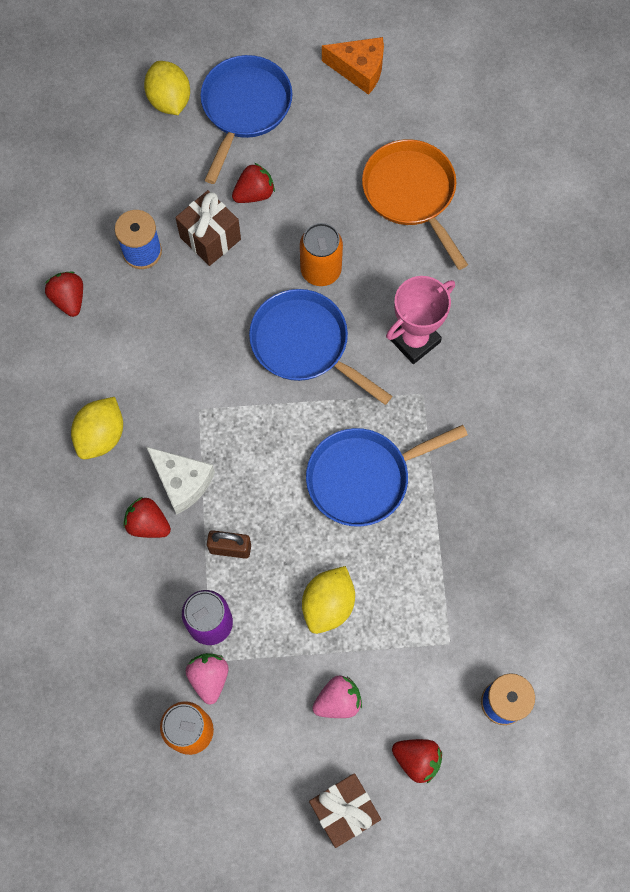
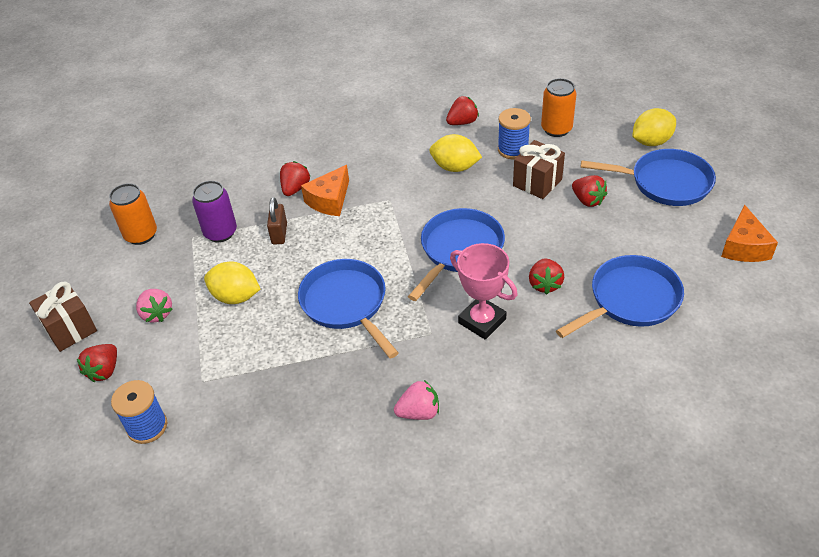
camera: 85 degrees right, 25 degrees down
yellow lemon [71,397,123,460] -> yellow lemon moved to [430,134,482,172]
white cheese [147,447,215,515] -> orange cheese [301,165,349,216]
pink strawberry [186,653,229,704] -> pink strawberry moved to [394,380,439,420]
orange can [300,223,343,286] -> orange can moved to [541,78,577,137]
orange pan [362,139,468,270] -> blue pan [556,255,684,338]
none -> red strawberry [529,259,564,295]

